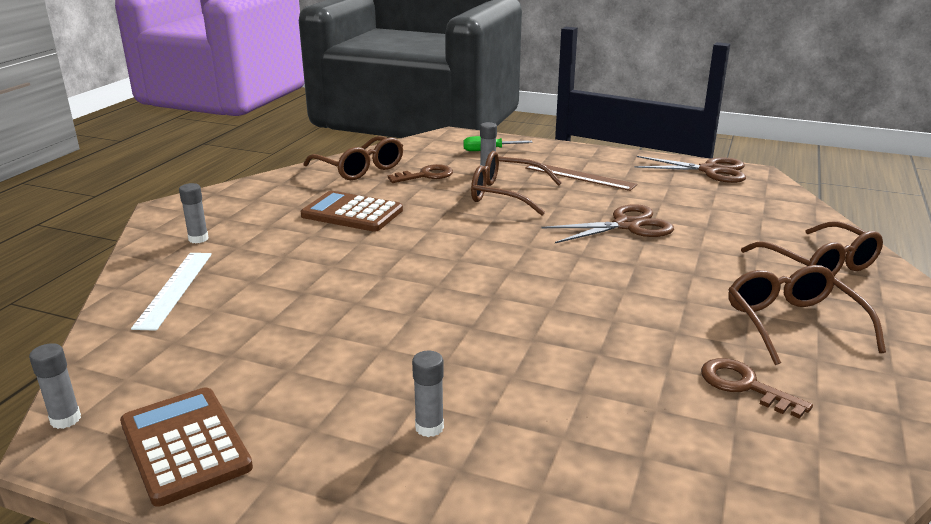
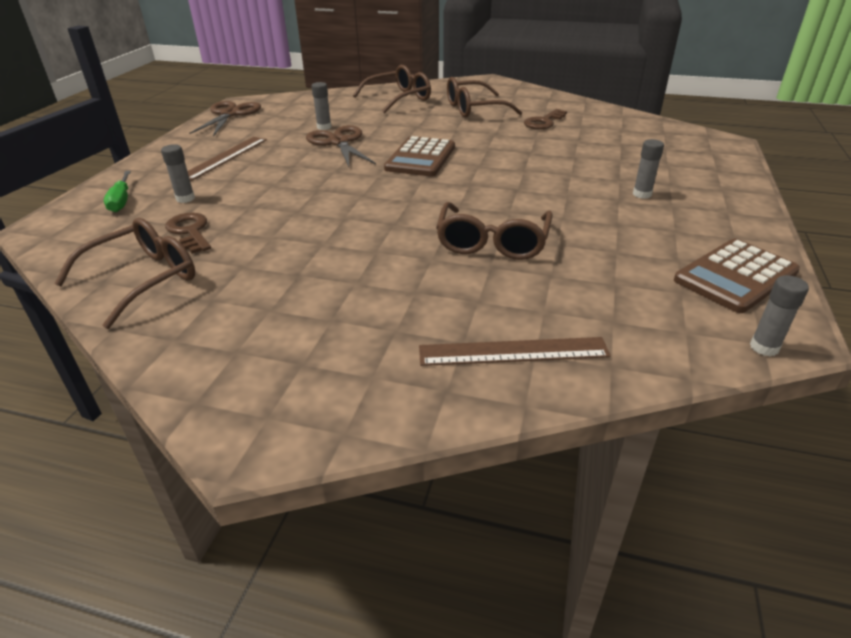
camera: 95 degrees left, 10 degrees up
white ruler [131,253,212,331] -> brown ruler [419,337,611,366]
grey glue stick [179,183,209,243] -> grey glue stick moved to [312,82,331,130]
brown calculator [301,191,403,232] -> brown calculator moved to [384,136,455,177]
brown glasses [471,151,562,216] -> brown glasses moved to [436,202,553,260]

